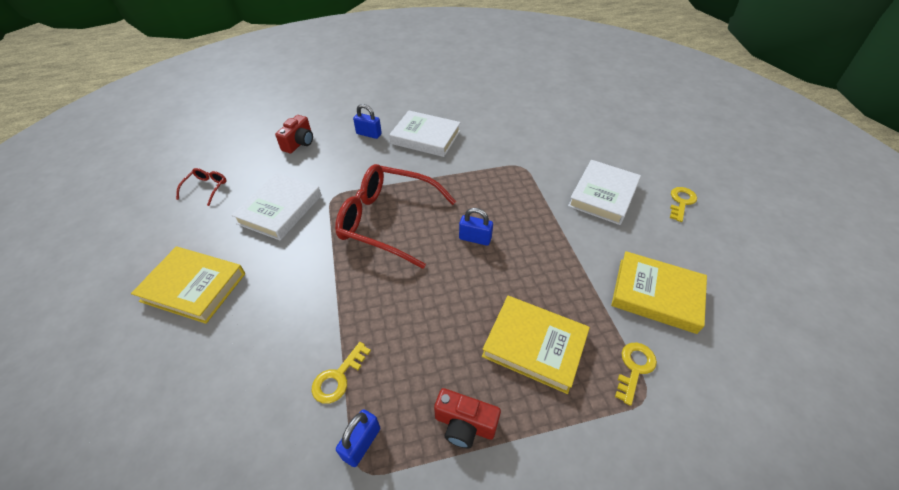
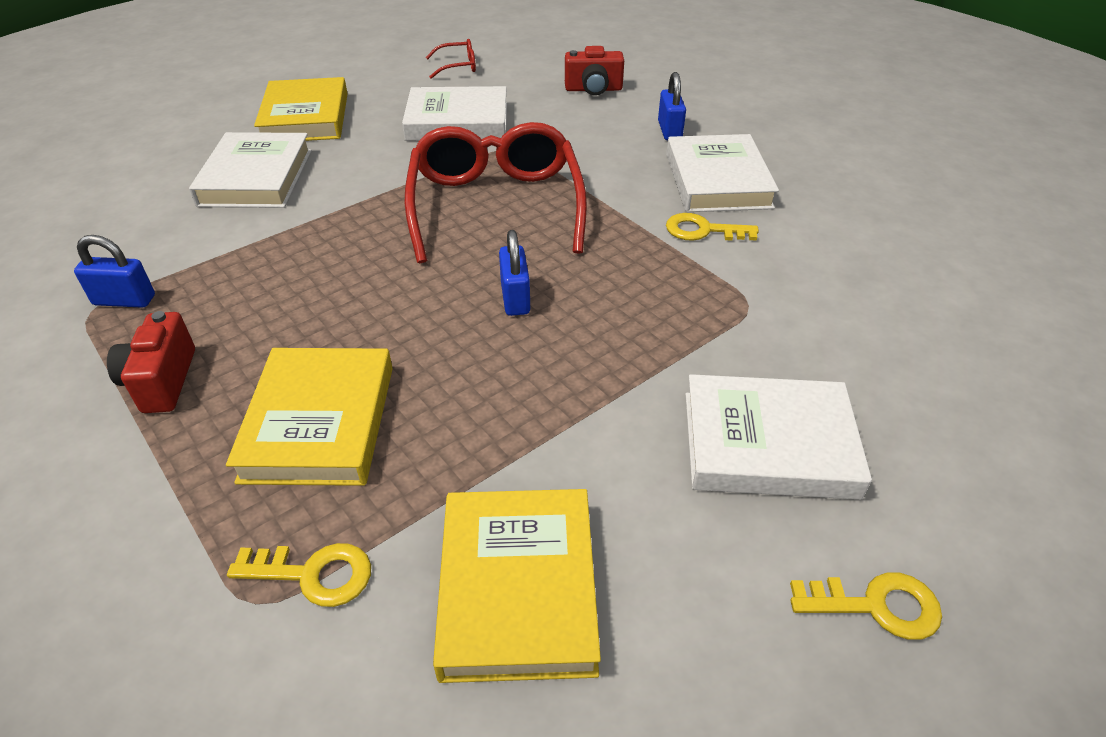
camera: 65 degrees right, 5 degrees down
yellow key [312,342,371,404] -> yellow key moved to [666,213,759,241]
none -> white book [189,132,312,208]

